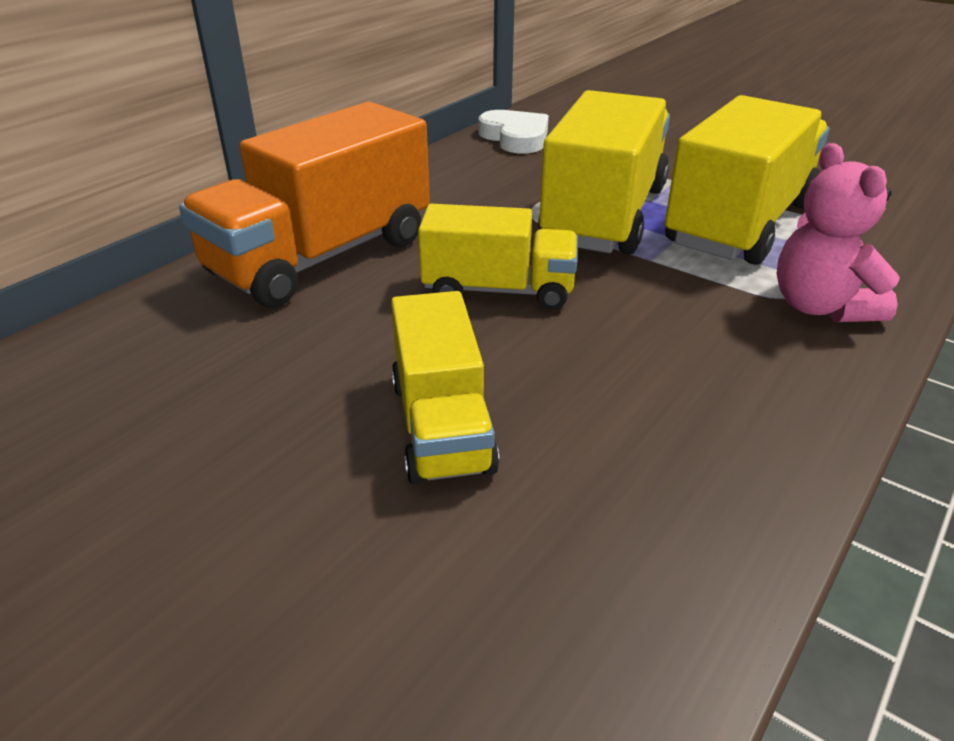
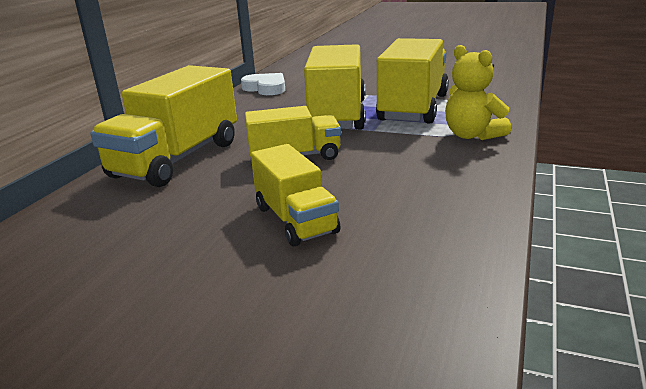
camera: 15 degrees left, 10 degrees down
orange truck [179,102,430,308] -> yellow truck [90,65,237,187]
pink teddy bear [777,143,900,322] -> yellow teddy bear [445,45,511,140]

